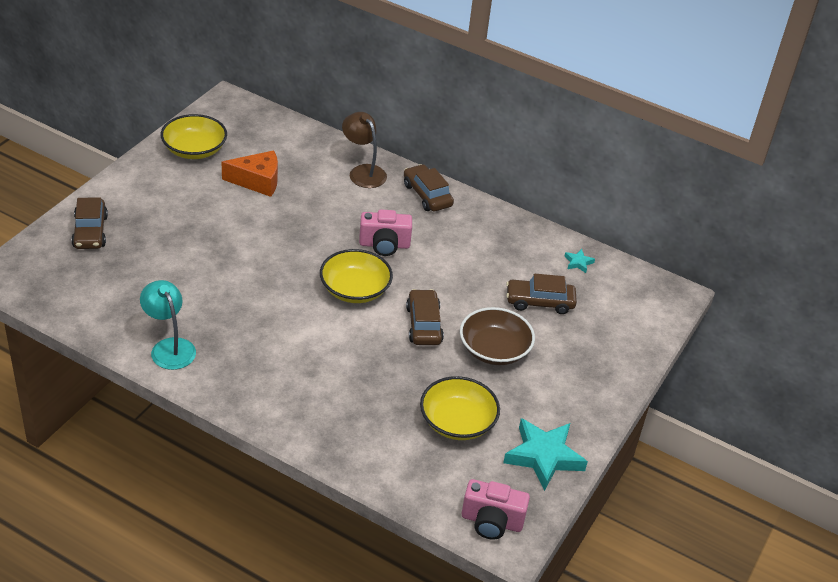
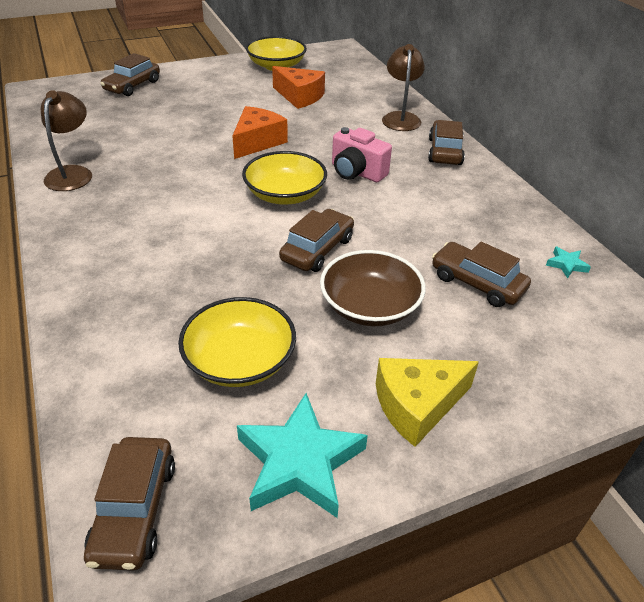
camera: 40 degrees right, 0 degrees up
turquoise lamp [140,280,196,370] -> brown lamp [41,90,92,191]
pink camera [462,479,530,539] -> brown car [84,437,175,571]
none -> orange cheese [232,106,288,159]
none -> yellow cheese [376,358,479,447]

